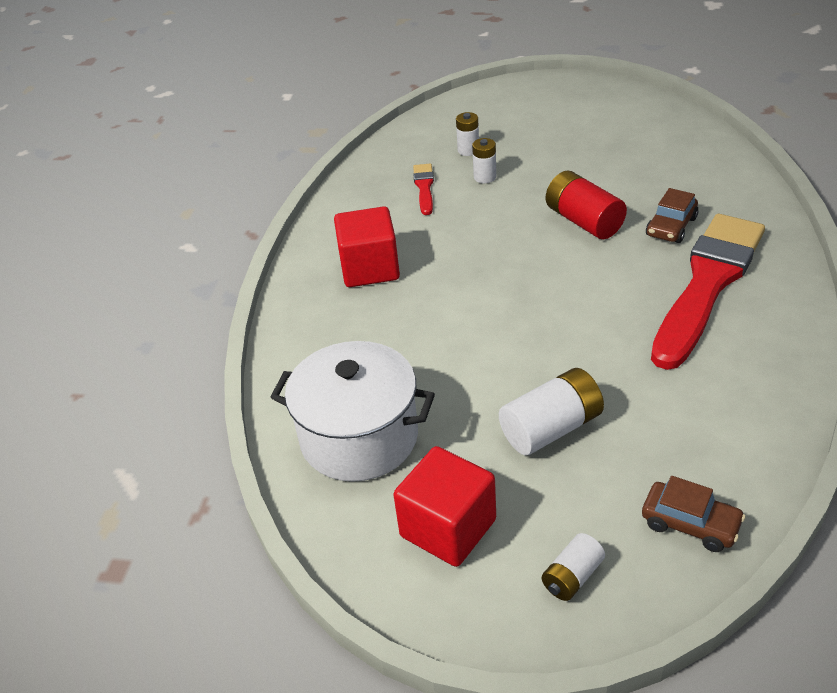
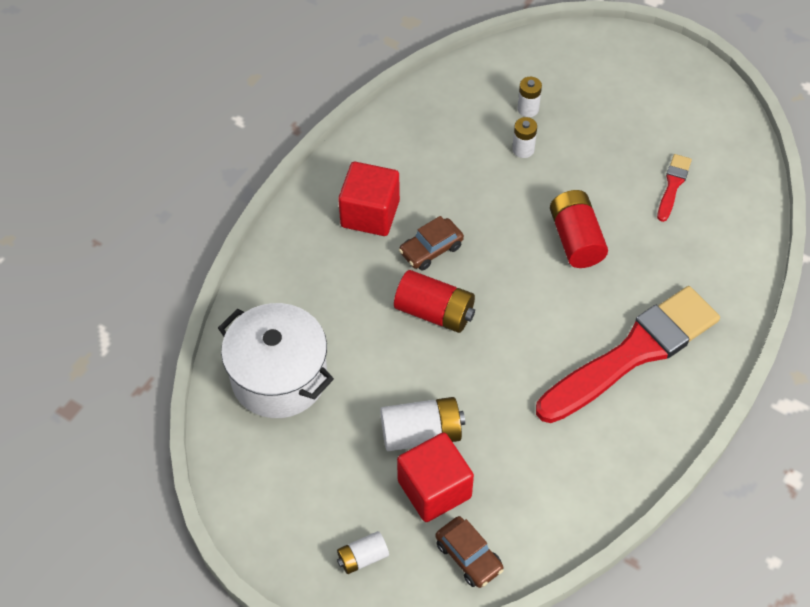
camera: 20 degrees right, 15 degrees up
red cube [393,446,496,567] -> red cube moved to [397,432,474,522]
red brush [413,164,434,215] -> red brush moved to [657,154,692,222]
brown car [646,188,698,243] -> brown car moved to [399,216,464,270]
none -> red battery [394,270,475,333]

